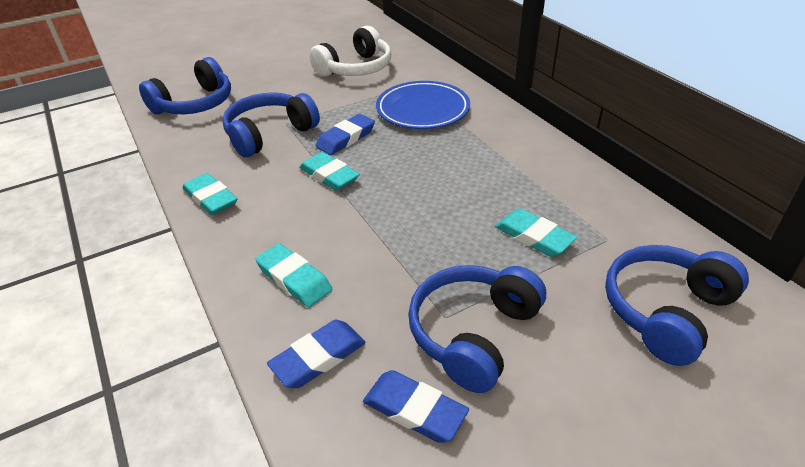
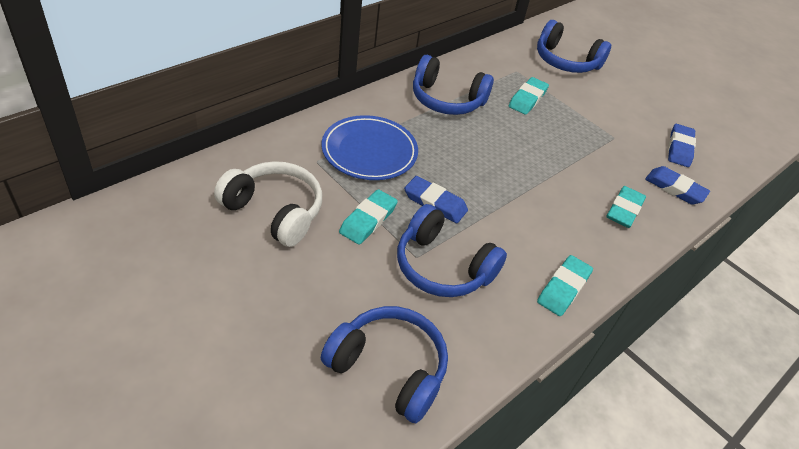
camera: 110 degrees left, 5 degrees up
turquoise eraser [299,152,360,191] -> turquoise eraser moved to [339,189,398,245]
blue headphones [408,265,546,393] -> blue headphones moved to [413,55,494,115]

